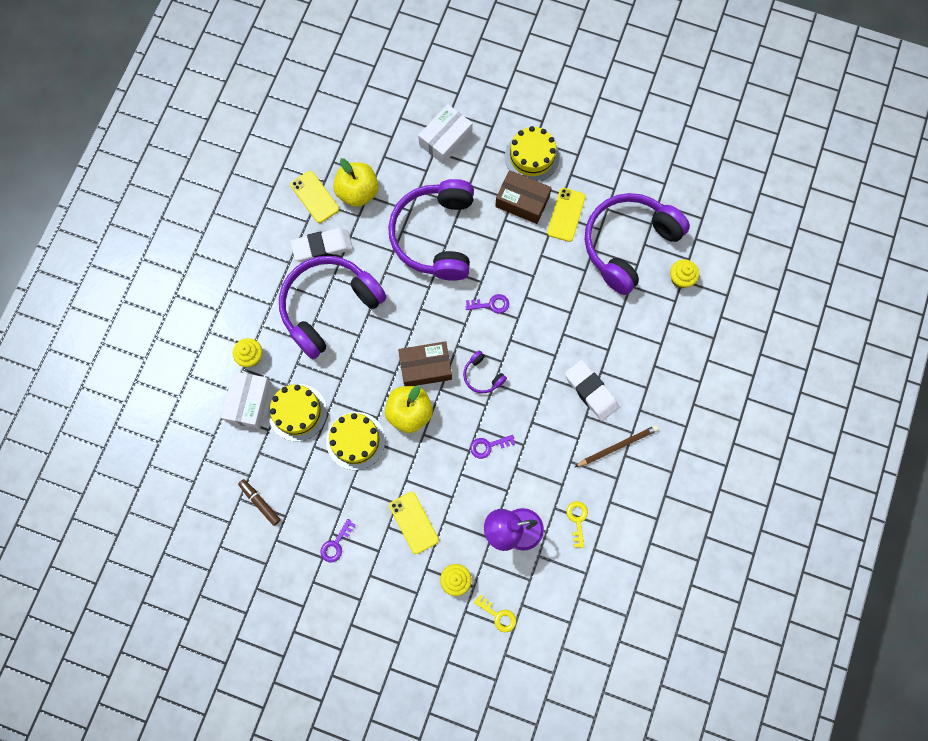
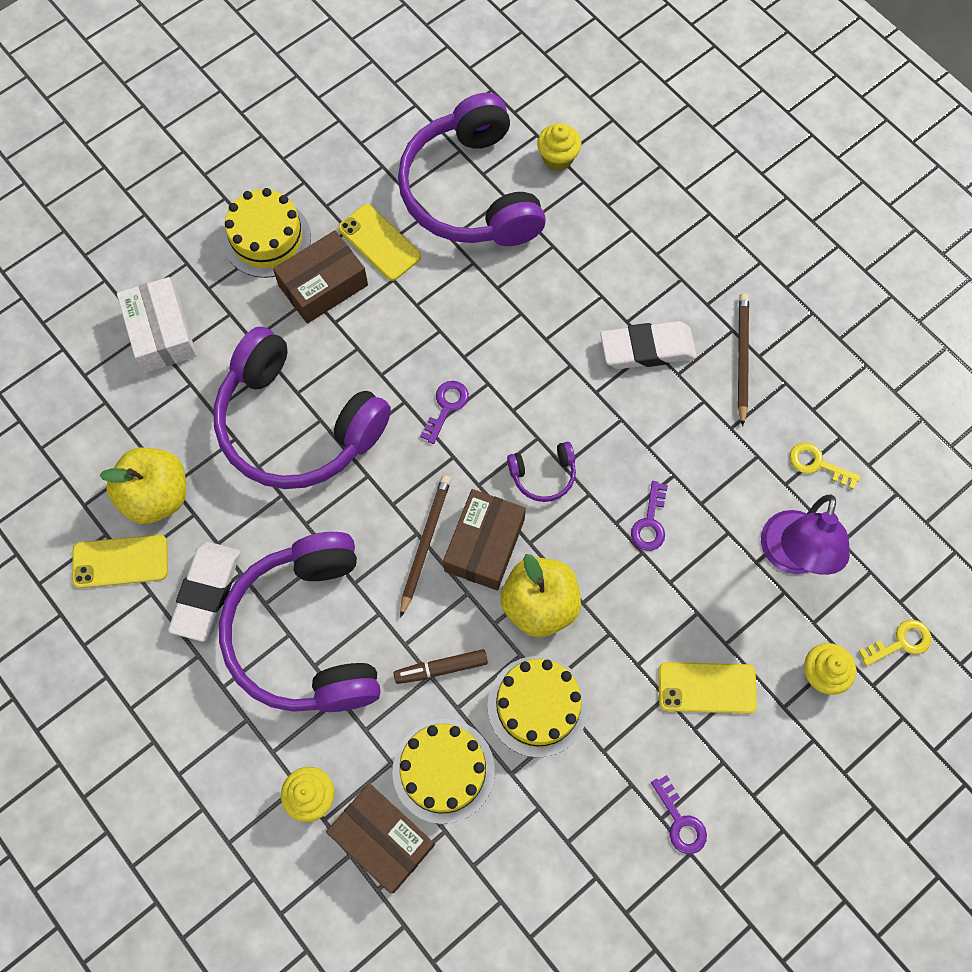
camera: 60 degrees left, 5 degrees down
white box [221,371,271,429] -> brown box [326,783,435,893]
brown marker [238,479,281,526] -> brown marker moved to [394,649,488,684]
none -> brown pencil [400,475,451,618]

